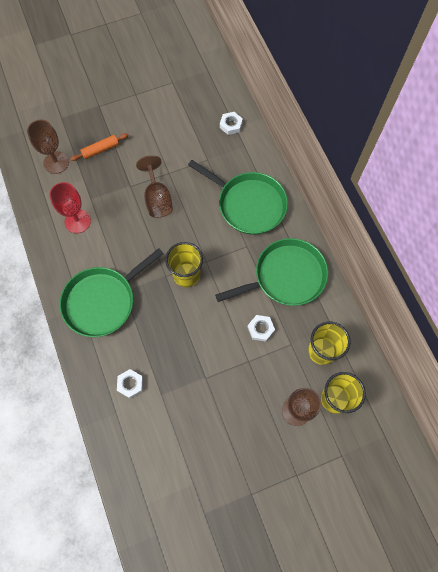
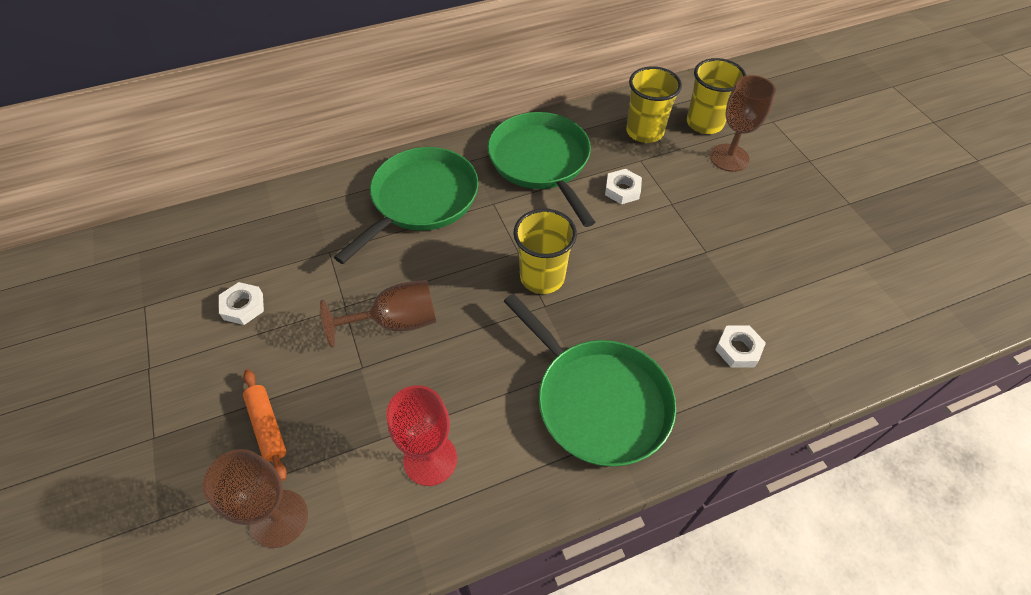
camera: 90 degrees left, 15 degrees down
white nut [220,112,243,135] -> white nut moved to [219,282,264,325]

